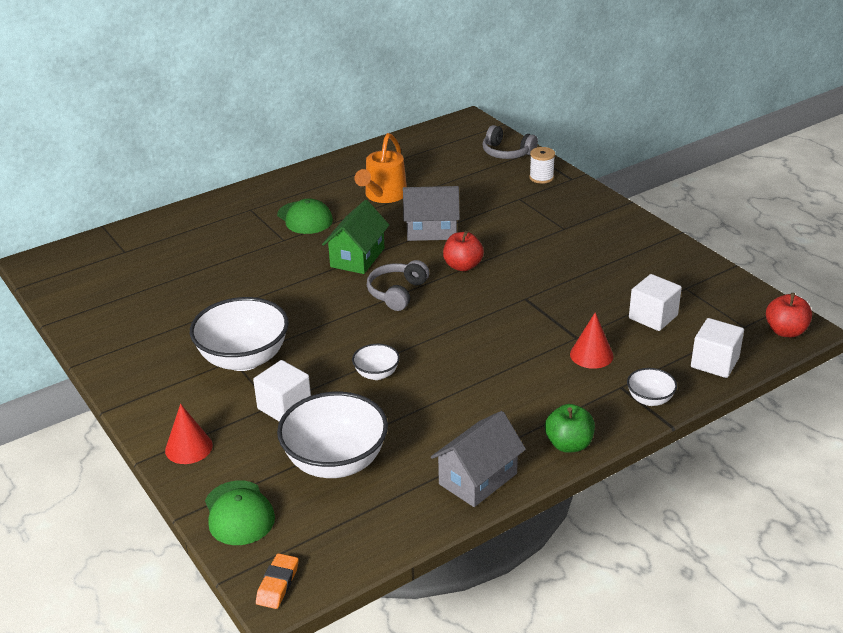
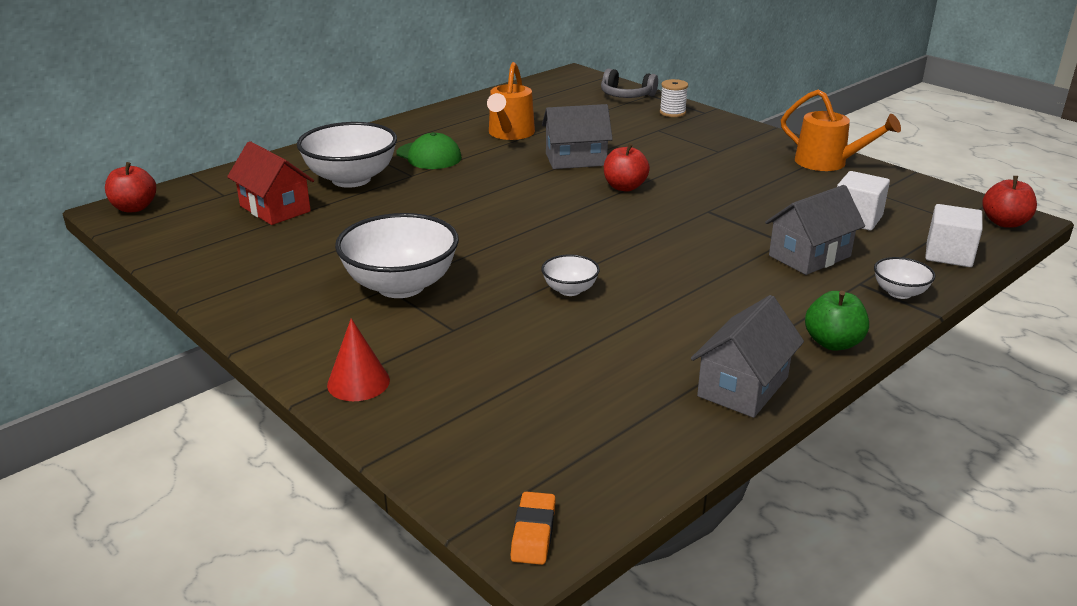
camera: 10 degrees left, 5 degrees down
green cap [205,481,275,545] -> none
white cube [253,360,311,422] -> none
white bowl [277,392,388,478] -> white bowl moved to [297,122,397,188]
green house [322,200,389,274] -> none
grey headphones [367,260,429,311] -> none
red cone [570,312,614,369] -> grey house [765,185,865,275]
none -> red apple [105,162,156,212]
none -> red house [227,141,314,225]
none -> orange watering can [781,89,901,171]

